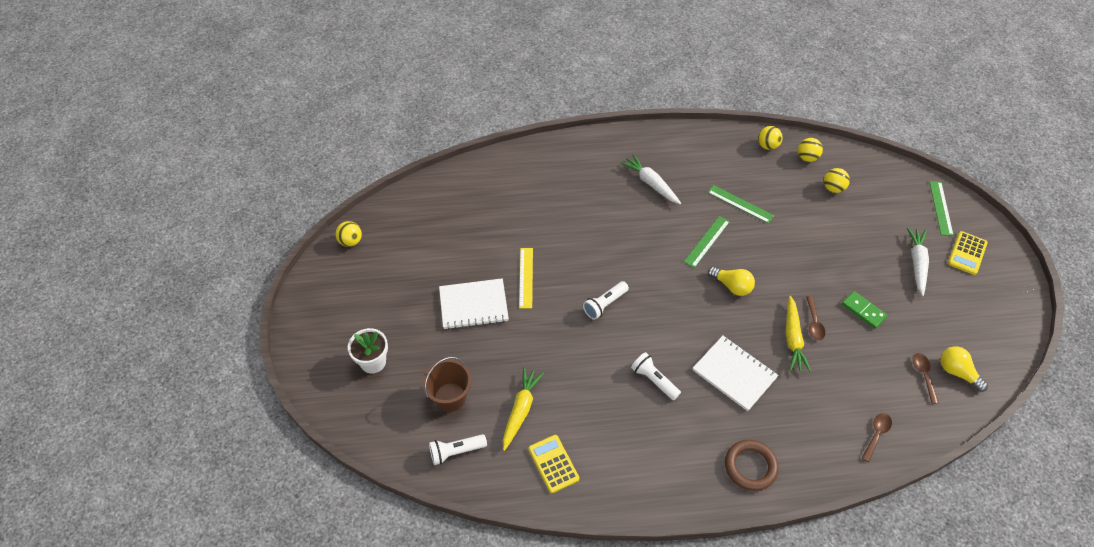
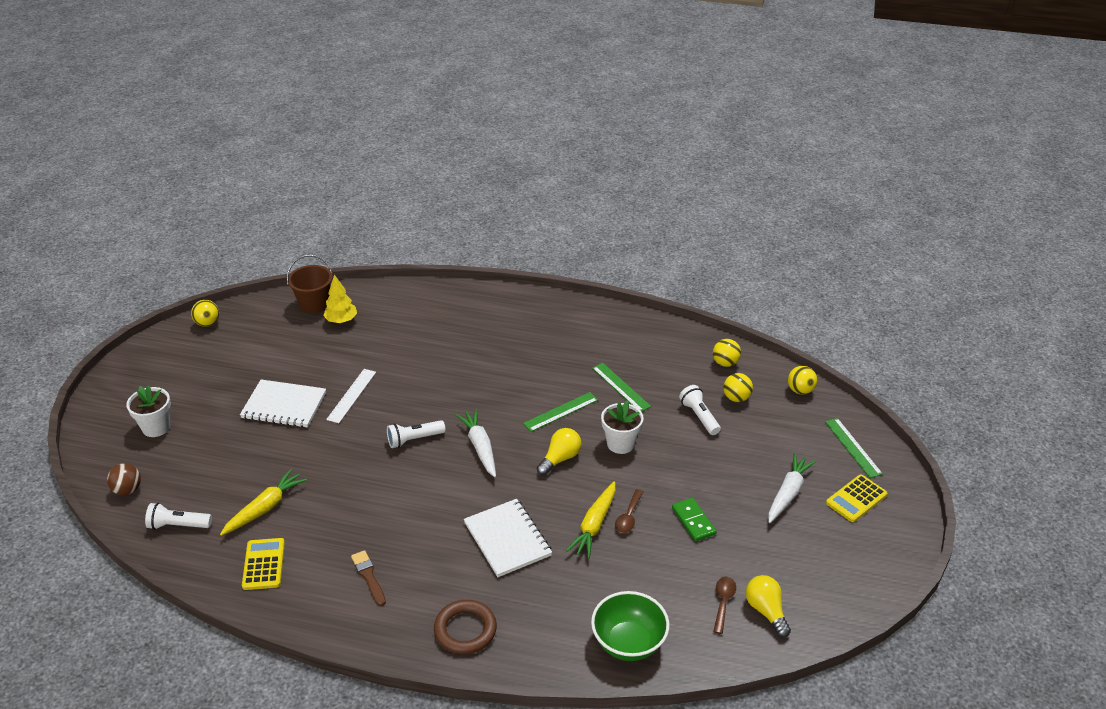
camera: 20 degrees right, 15 degrees down
brown bucket [422,357,472,412] -> brown bucket moved to [287,255,333,314]
yellow ruler [519,248,533,308] -> white ruler [326,369,376,423]
white carrot [620,154,681,205] -> white carrot moved to [456,409,496,477]
white flashlight [631,352,681,400] -> white flashlight moved to [679,385,721,435]
yellow light bulb [708,267,755,296] -> yellow light bulb turned 105 degrees counterclockwise [537,428,581,475]
yellow ball [758,126,783,150] -> yellow ball moved to [788,366,817,394]
brown spoon [862,413,892,462] -> green bowl [591,591,669,661]
green ruler [929,181,954,236] -> green ruler turned 45 degrees counterclockwise [825,418,883,478]
none -> brown ball [107,463,141,495]
none -> yellow tree [323,274,357,323]
none -> brown brush [351,550,386,606]
none -> white flower pot [601,401,644,454]

